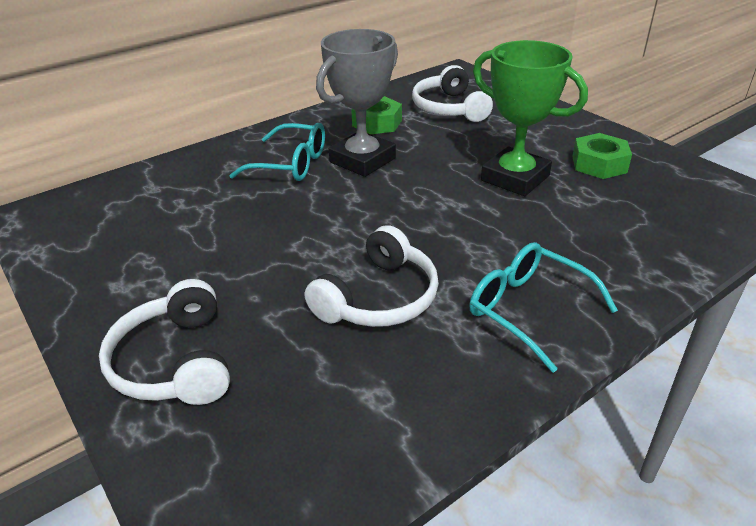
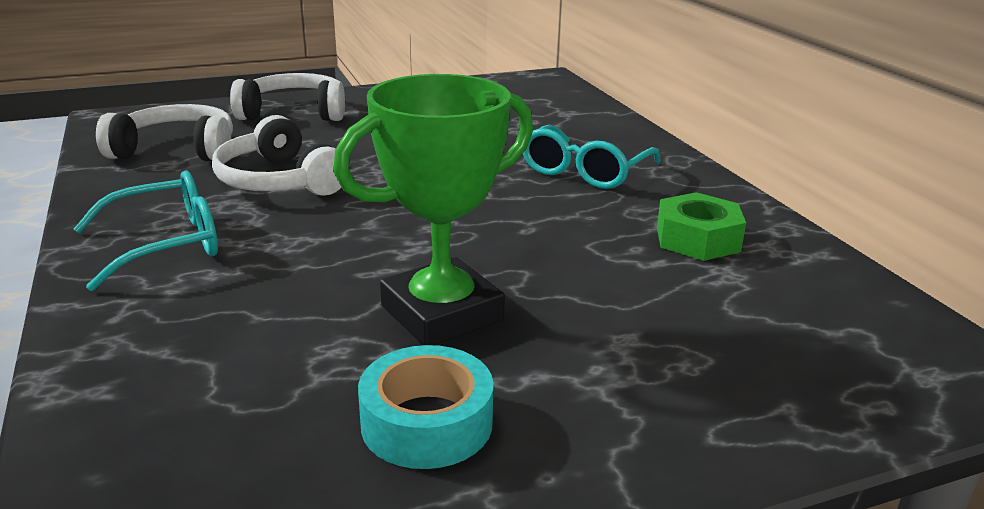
camera: 105 degrees right, 10 degrees down
grey trophy [316,29,398,177] -> none
white headphones [412,65,493,122] -> white headphones moved to [96,104,233,161]
green nut [572,133,632,179] -> turquoise tape [358,345,494,469]

